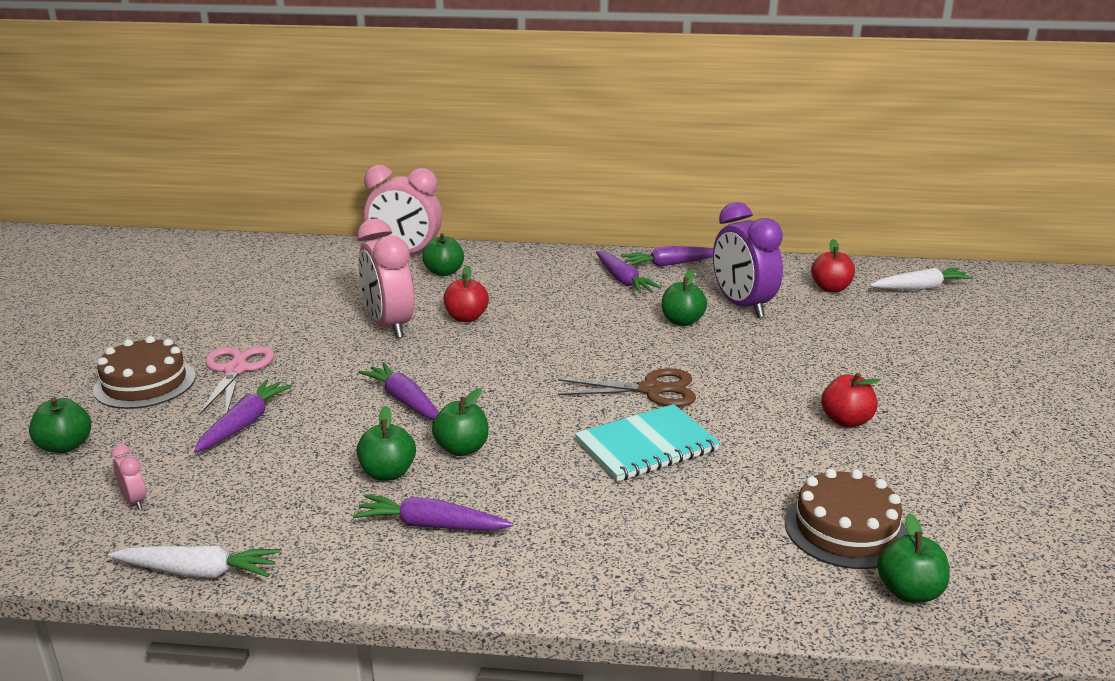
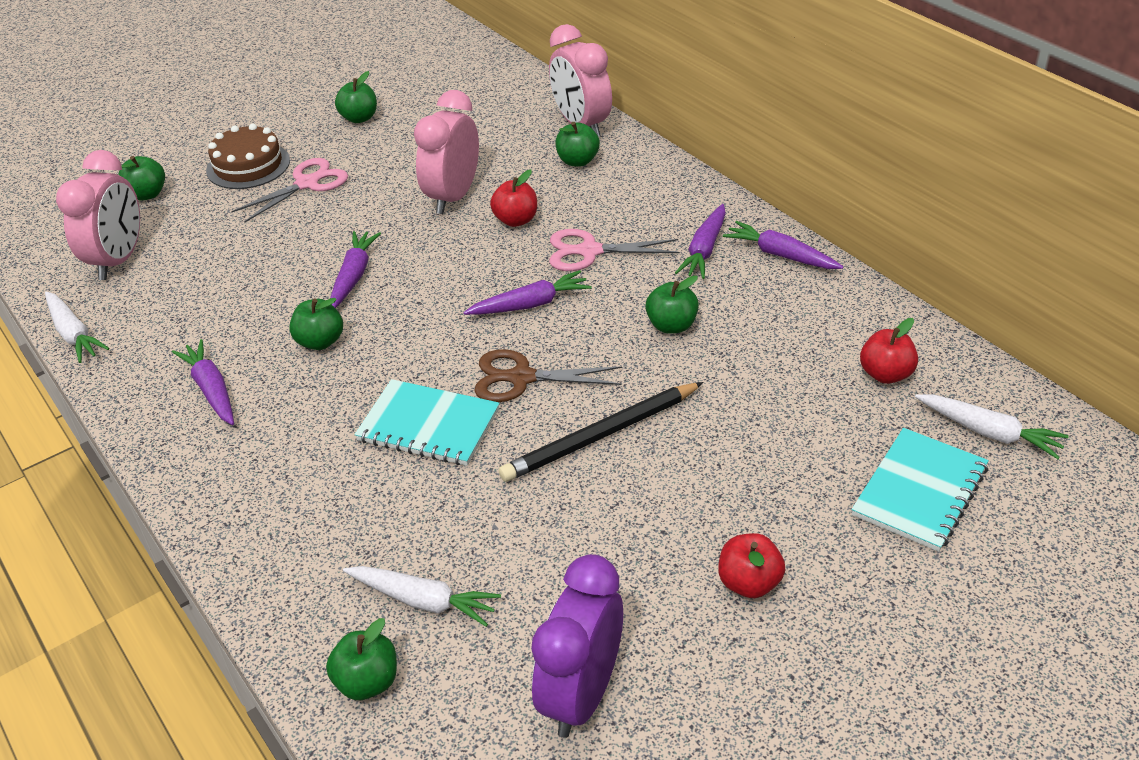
camera: 50 degrees right, 15 degrees up
pink clock [111,445,147,510] -> pink clock [56,150,140,280], size x2.38
purple carrot [194,380,292,453] -> purple carrot moved to [463,270,591,315]
green apple [357,406,416,481] -> green apple moved to [335,71,377,123]
brown scissors [558,368,696,407] -> brown scissors turned 135 degrees clockwise [474,349,622,402]
purple clock [713,202,783,318] -> purple clock moved to [531,554,623,738]
brown cake [785,469,908,569] -> white carrot [343,566,501,627]
red apple [821,373,880,427] -> red apple moved to [718,533,785,598]
none -> black pencil [499,382,704,482]
none -> pink scissors [549,229,680,271]
none -> turquoise notebook [851,428,989,552]

